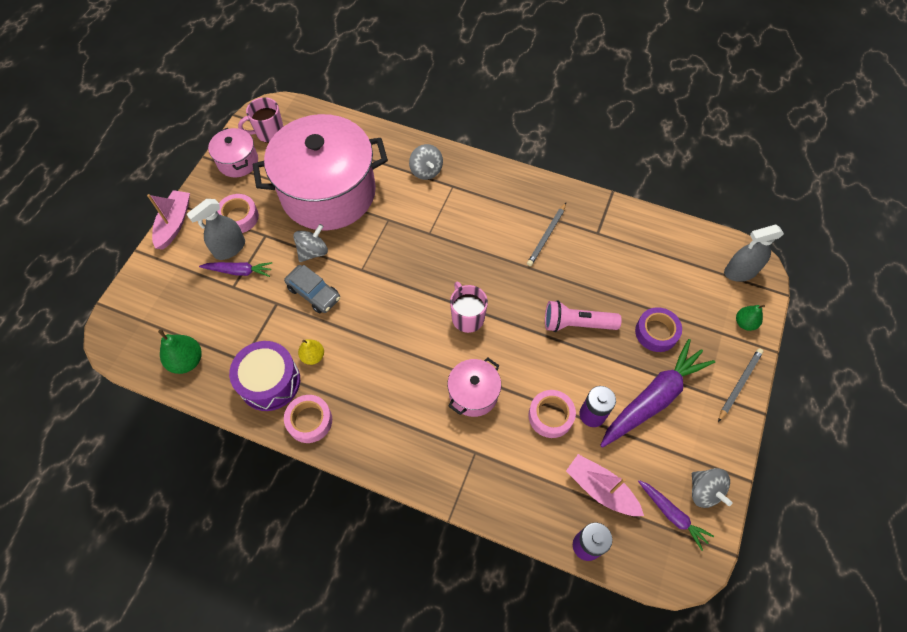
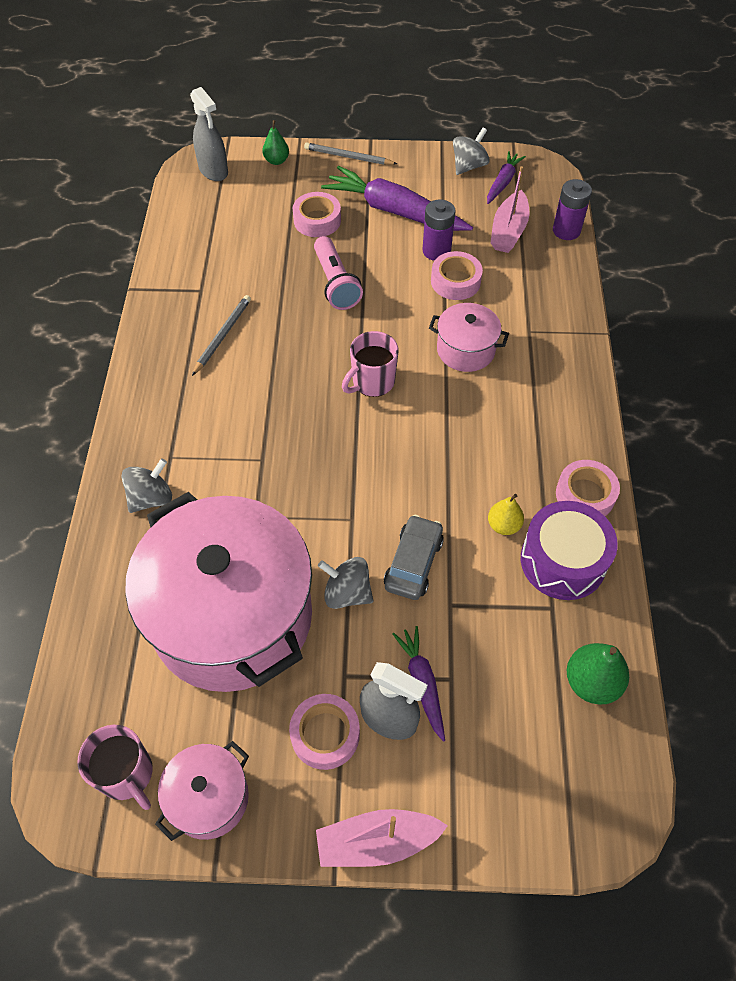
camera: 110 degrees left, 5 degrees down
grey pencil [527,203,566,266] -> grey pencil turned 75 degrees counterclockwise [192,295,251,376]
purple tape [635,307,682,352] -> pink tape [293,192,341,237]

